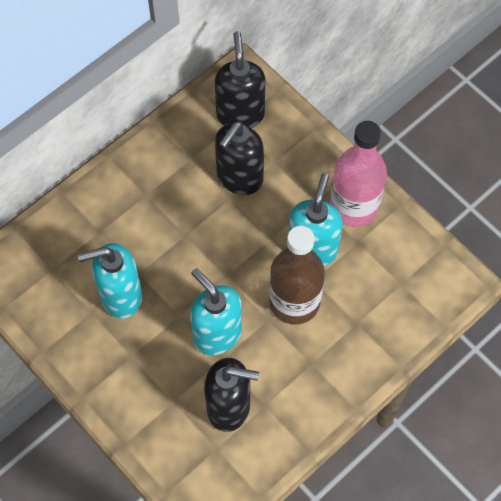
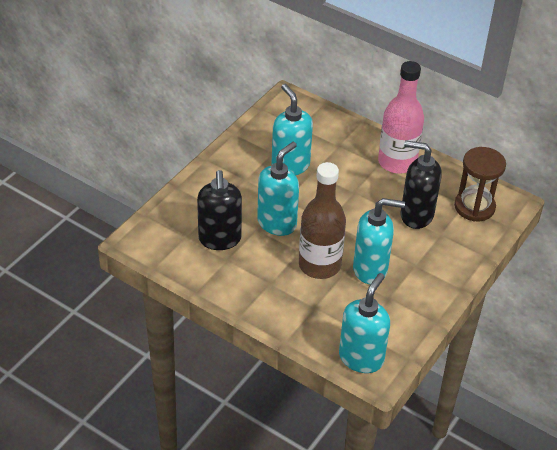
camera: 75 degrees right, 20 degrees down
black soap dispenser [215,31,265,128] -> brown hourglass [454,147,506,222]
pink bottle [330,121,387,227] -> pink bottle moved to [378,61,424,174]
none -> turquoise soap dispenser [339,273,390,373]

